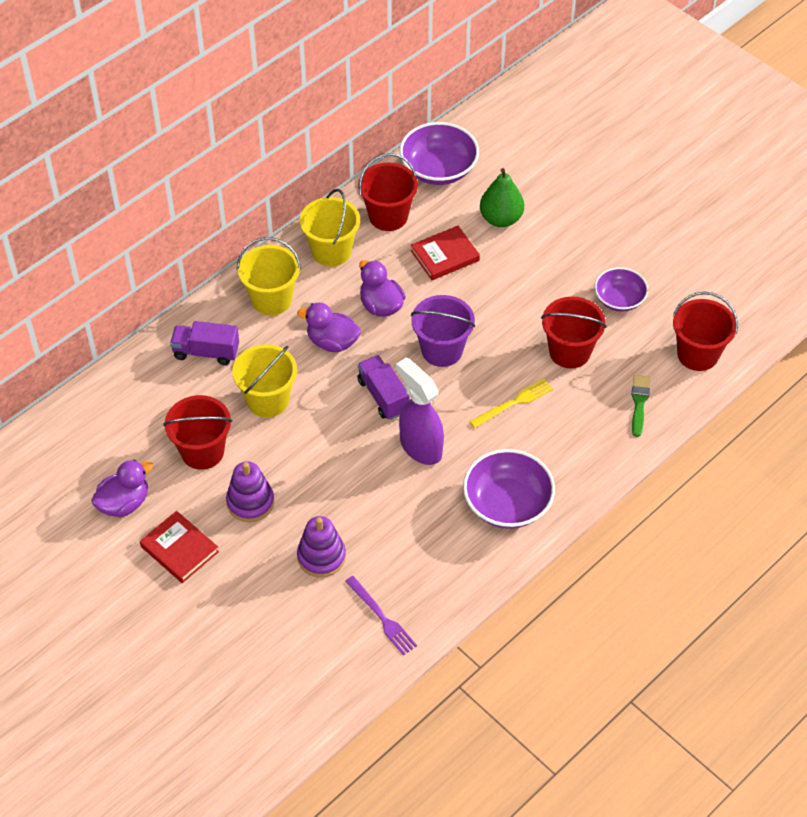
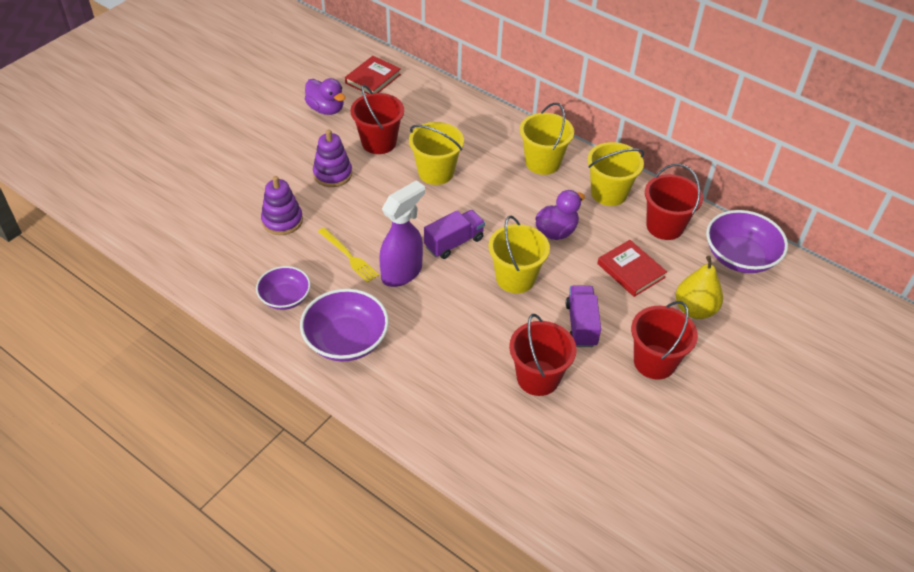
camera: 80 degrees right, 5 degrees down
red book [140,511,219,583] -> red book moved to [345,56,401,94]
purple truck [170,321,239,365] -> purple truck moved to [566,285,601,347]
purple duck [297,302,361,352] -> none
purple fork [345,576,417,656] -> none
purple bucket [411,295,475,367] -> yellow bucket [489,216,550,293]
yellow fork [469,379,553,428] -> yellow fork moved to [318,227,379,283]
green pear [480,168,524,227] -> yellow pear [676,256,723,319]
purple bowl [595,267,648,312] -> purple bowl moved to [256,266,311,310]
green brush [631,375,650,437] -> none
red bucket [673,292,738,371] -> red bucket moved to [631,301,698,380]

